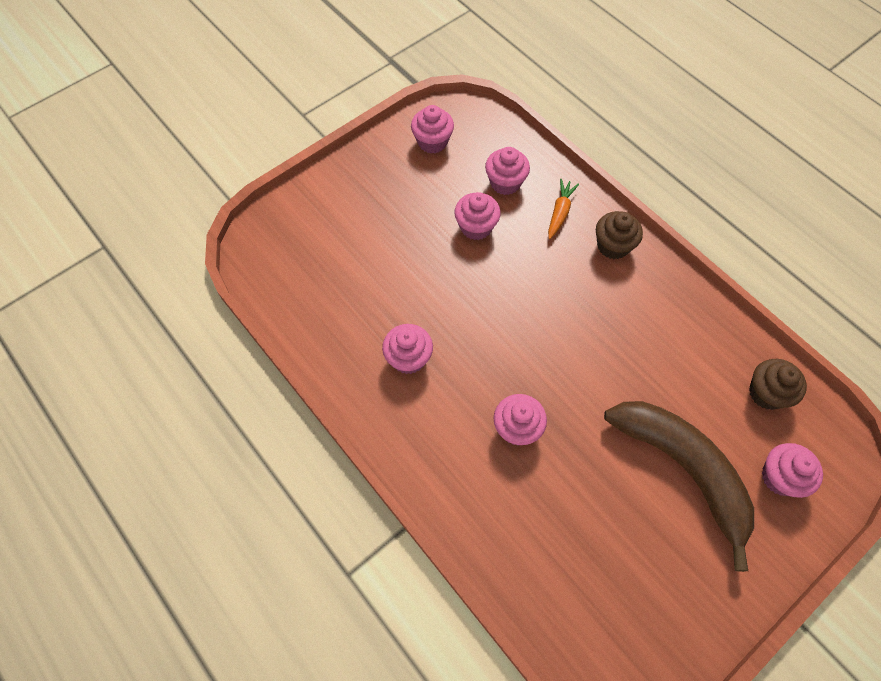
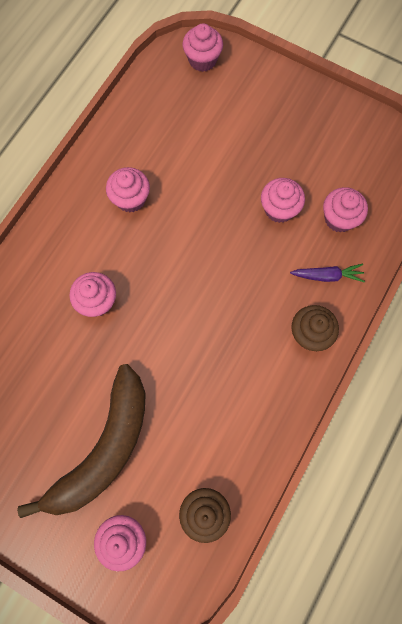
camera: 70 degrees right, 10 degrees up
pink cupcake [411,105,454,154] -> pink cupcake moved to [182,23,223,72]
orange carrot [548,179,579,239] -> purple carrot [290,264,365,282]

